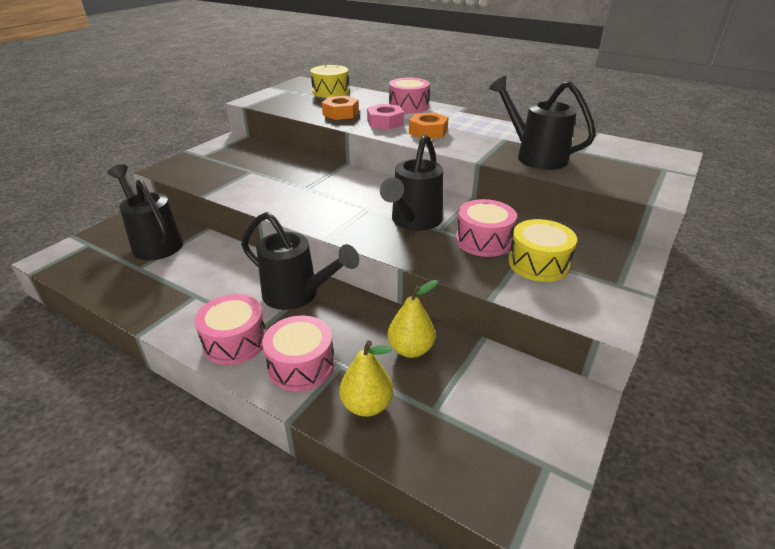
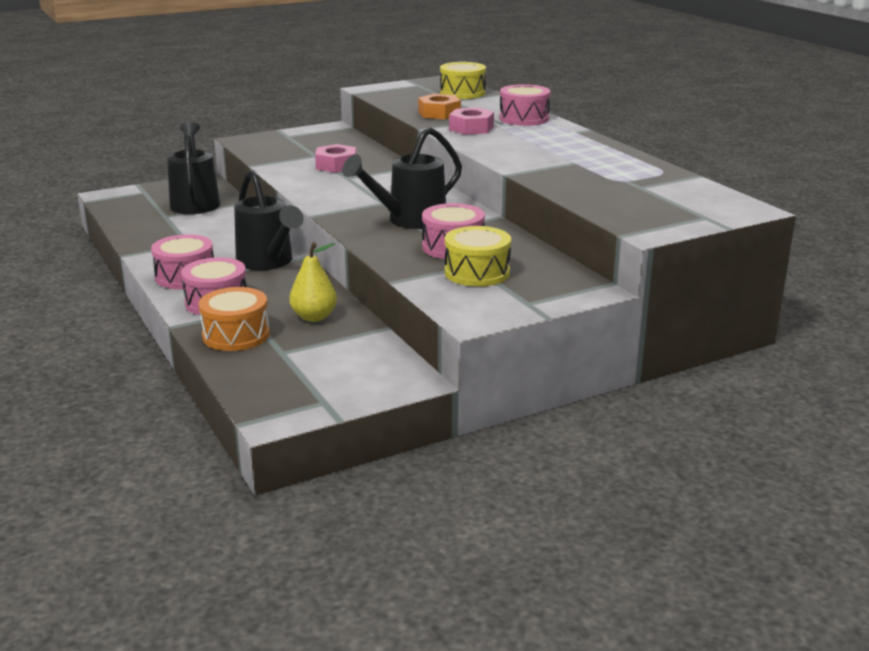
camera: 30 degrees right, 10 degrees down
yellow pear [339,340,393,417] -> orange drum [199,287,270,351]
orange nut [409,112,448,139] -> none
black watering can [489,76,596,170] -> none
none -> pink nut [315,144,356,173]

